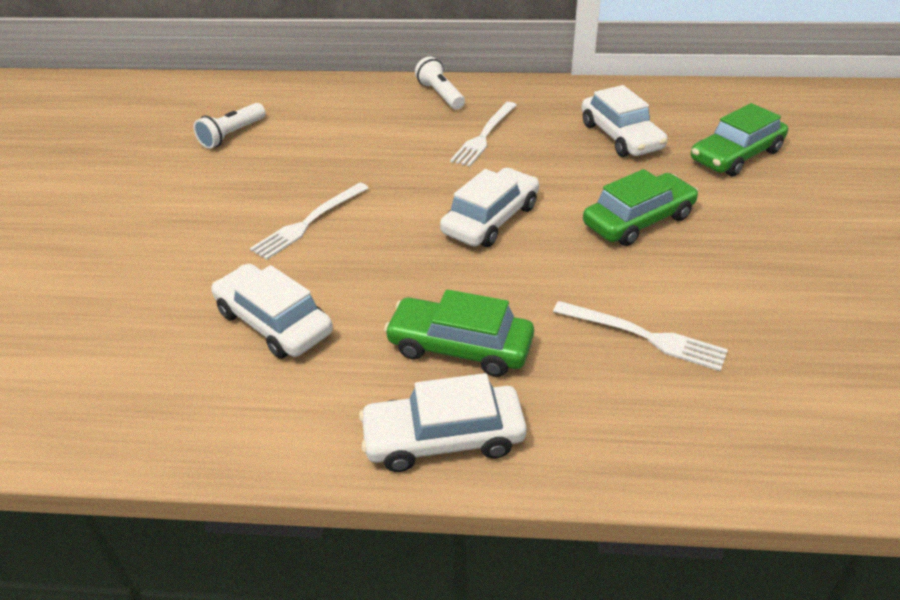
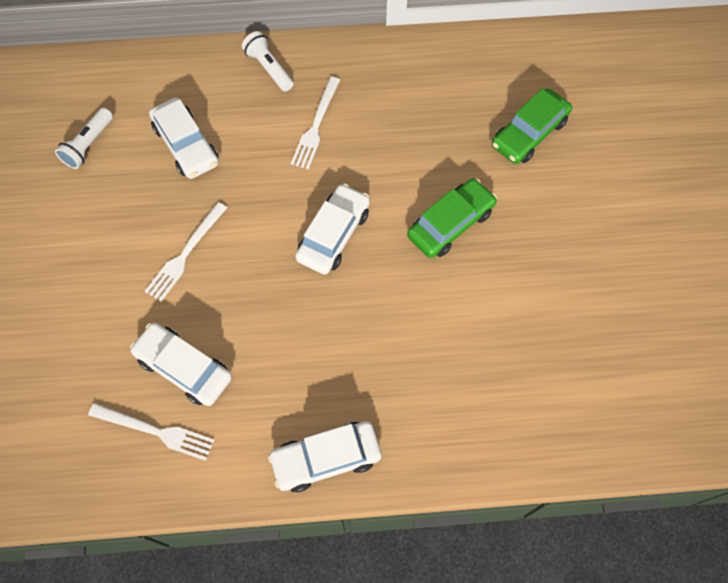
camera: 10 degrees left, 25 degrees up
green car [384,289,534,377] -> none
white fork [553,301,728,371] -> white fork moved to [88,403,214,461]
white car [581,85,668,157] -> white car moved to [149,98,218,179]

